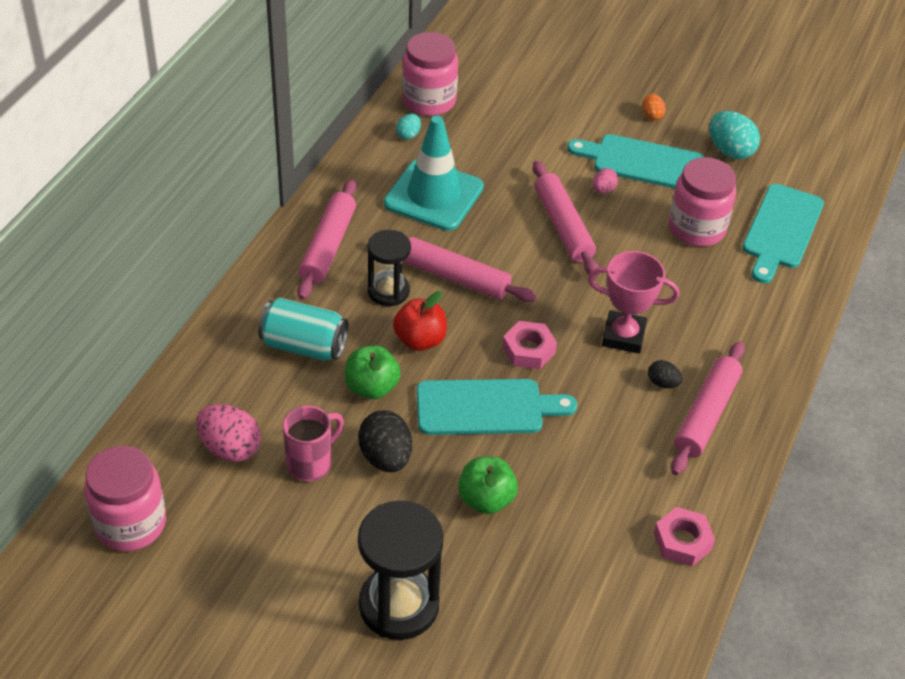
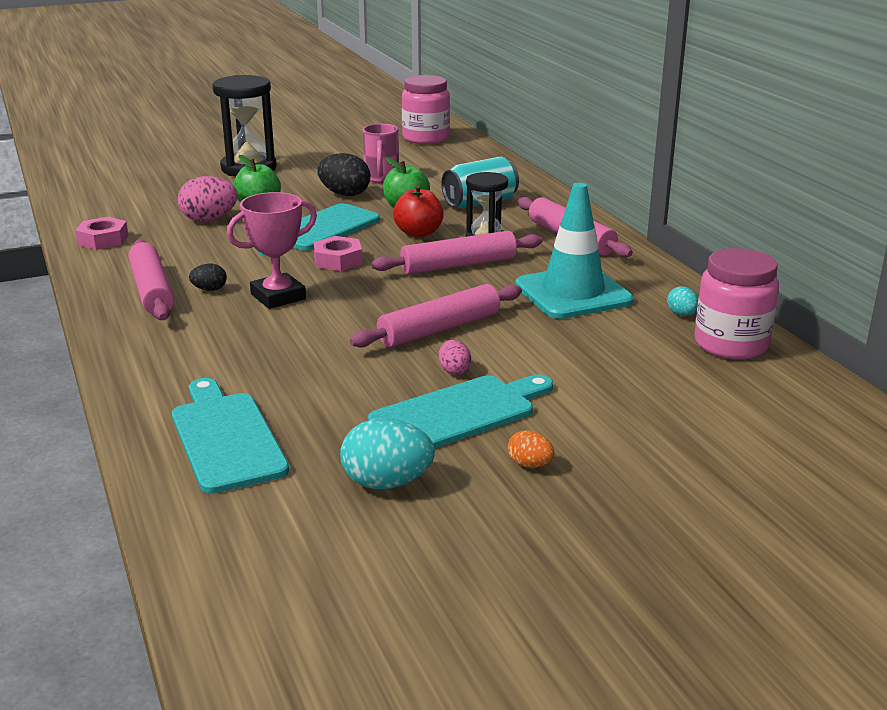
camera: 135 degrees right, 20 degrees down
pink egg [196,404,261,462] -> pink egg moved to [178,176,238,221]
pink rolling pin [533,161,599,277] -> pink rolling pin turned 60 degrees counterclockwise [350,284,522,348]
pink jar [669,157,736,247] -> none

